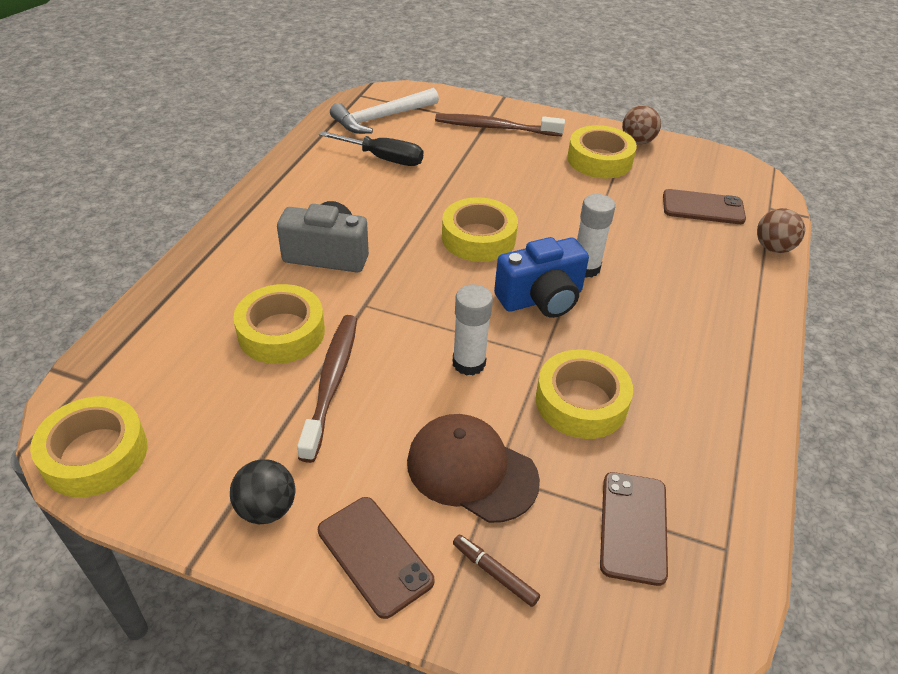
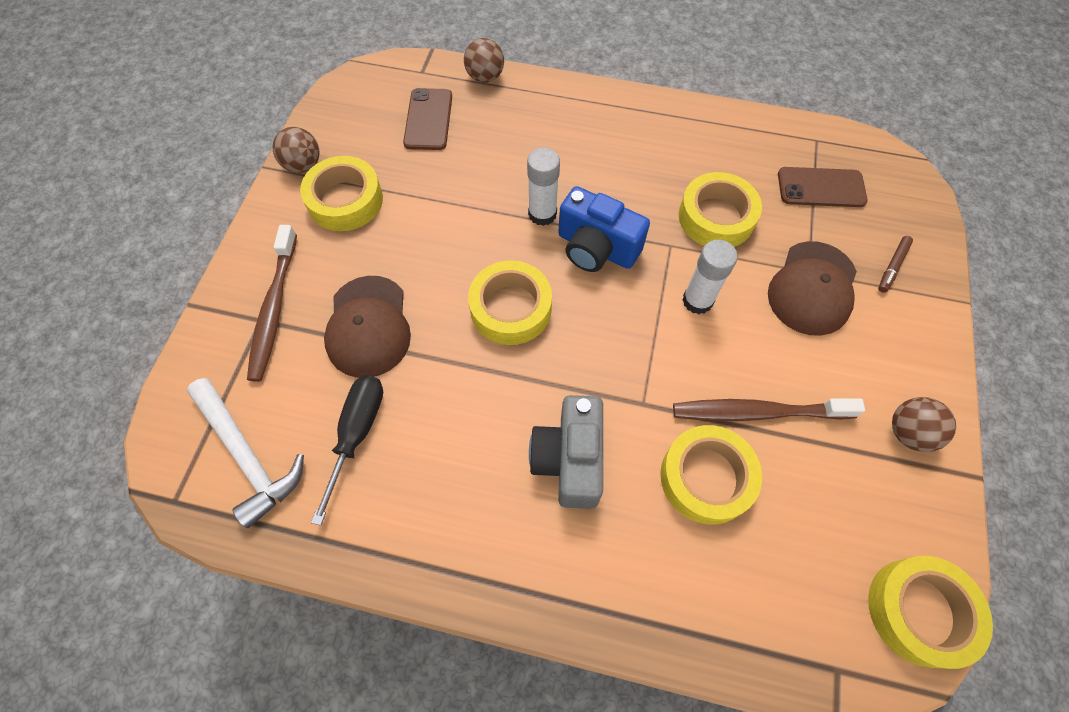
camera: 95 degrees left, 20 degrees up
black ball [230,459,295,524] -> brown ball [892,397,956,452]
brown phone [318,497,434,619] -> none
blue camera [494,237,589,318] -> blue camera turned 150 degrees clockwise [558,186,650,272]
none -> brown cap [324,276,411,378]

